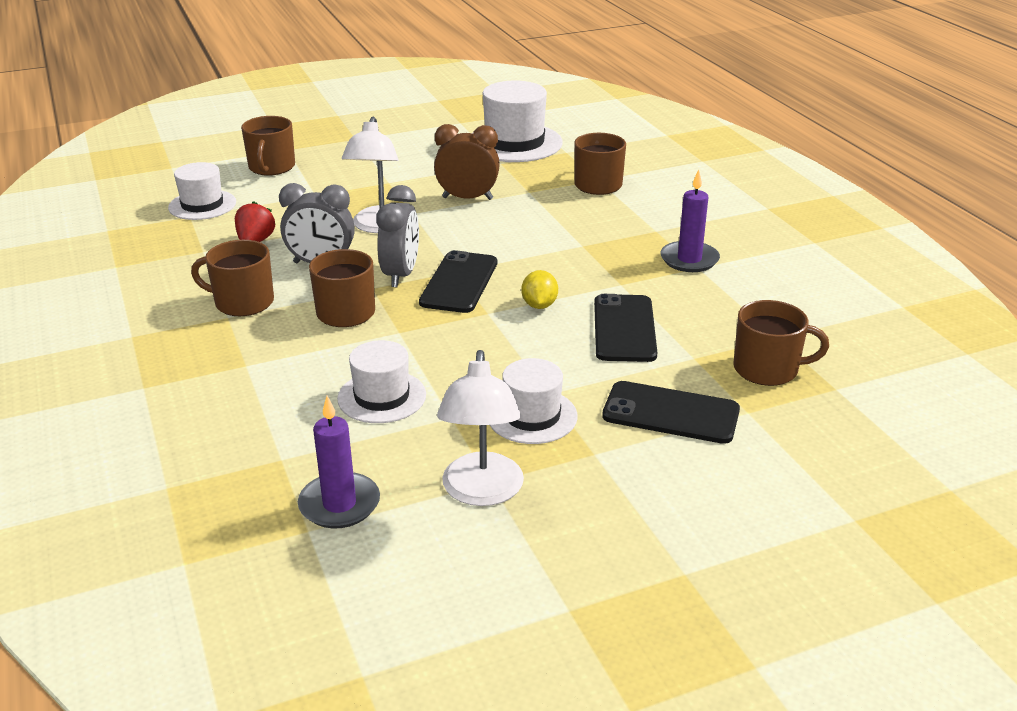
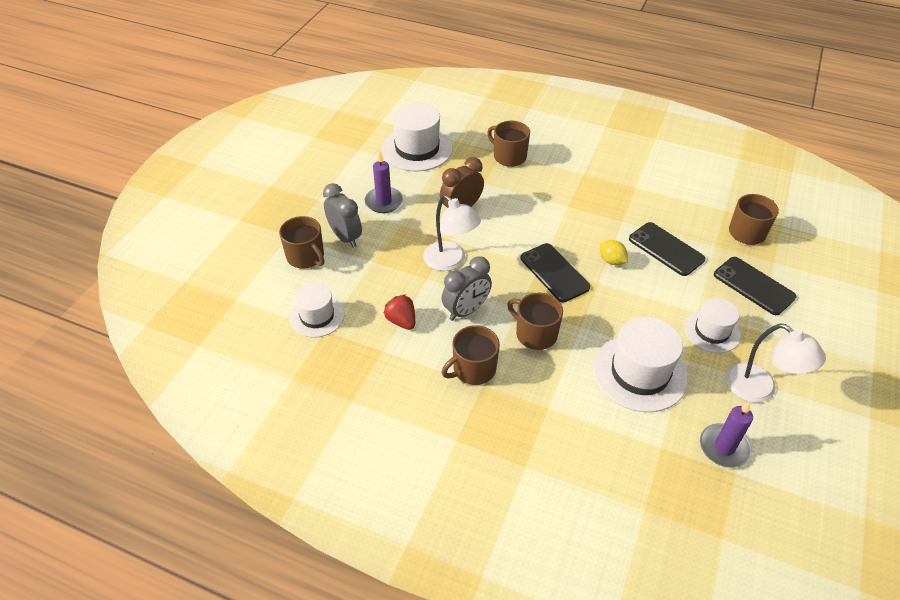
camera: 45 degrees left, 15 degrees up
white hat [337,340,426,423] -> white hat [593,317,688,412], size x1.62
grey clock [376,185,419,287] -> grey clock moved to [323,183,362,248]
black phone [602,381,740,444] -> black phone turned 75 degrees clockwise [714,257,796,315]
purple candle [660,170,720,272] -> purple candle moved to [365,151,403,213]

